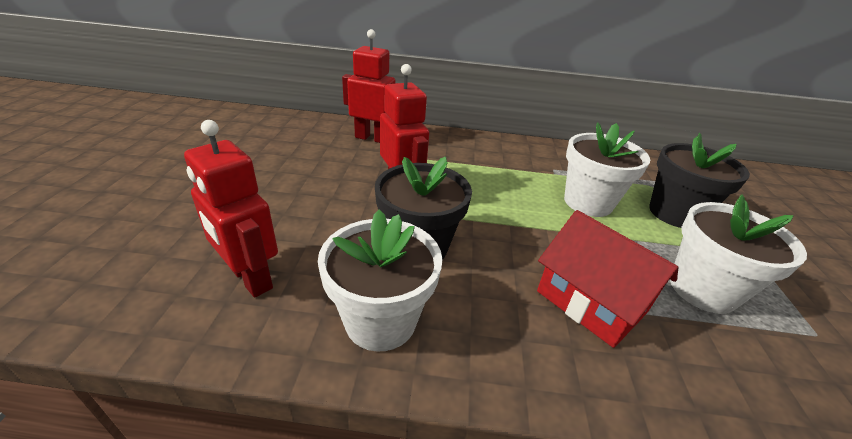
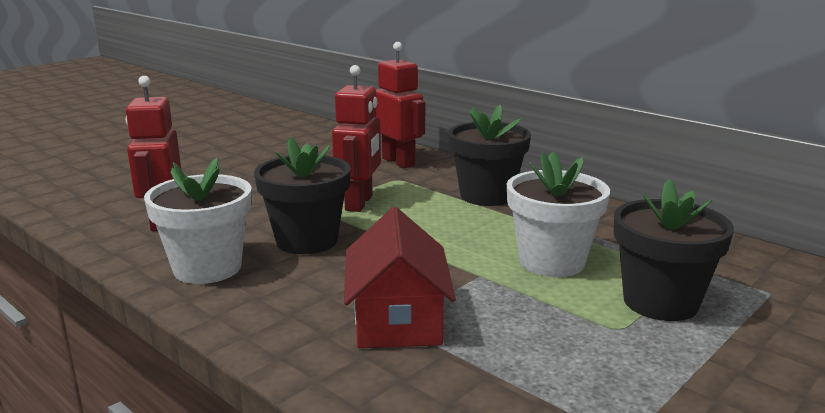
camera: 40 degrees right, 15 degrees down
white flower pot [670,194,807,314] -> none
none -> black flower pot [448,105,531,206]

